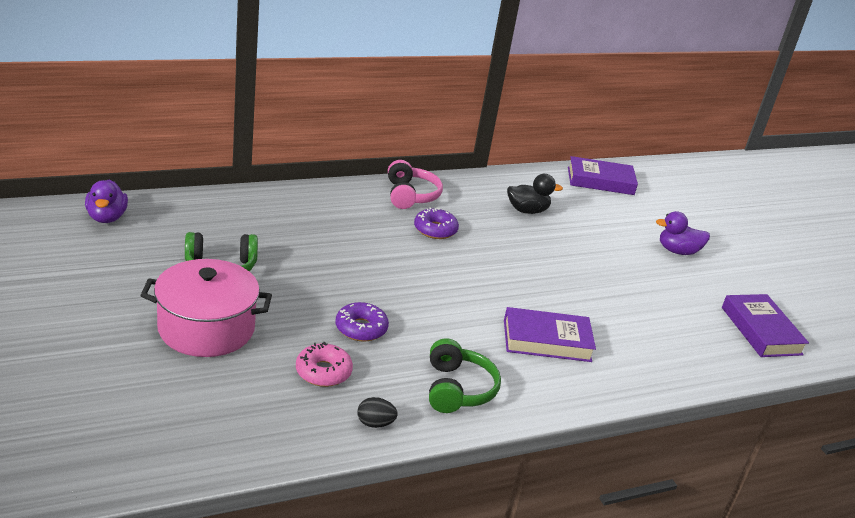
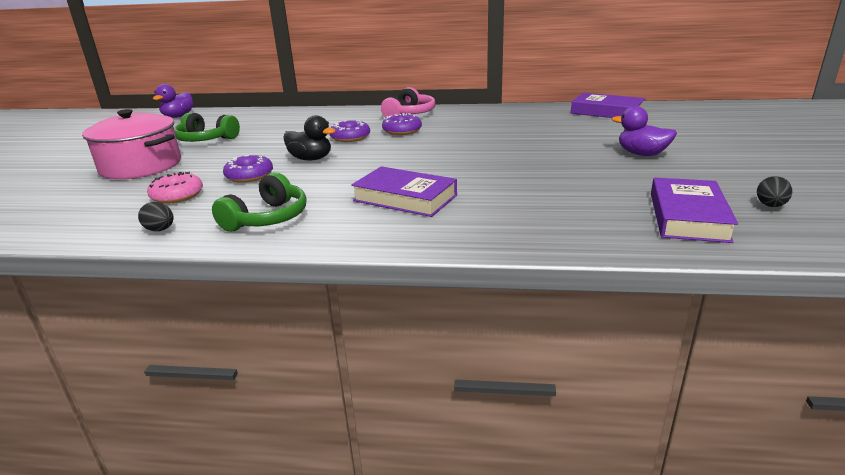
camera: 35 degrees right, 5 degrees down
black duck [507,174,563,214] -> black duck moved to [283,115,336,161]
none -> purple donut [330,120,370,142]
none -> black egg [757,176,792,207]

